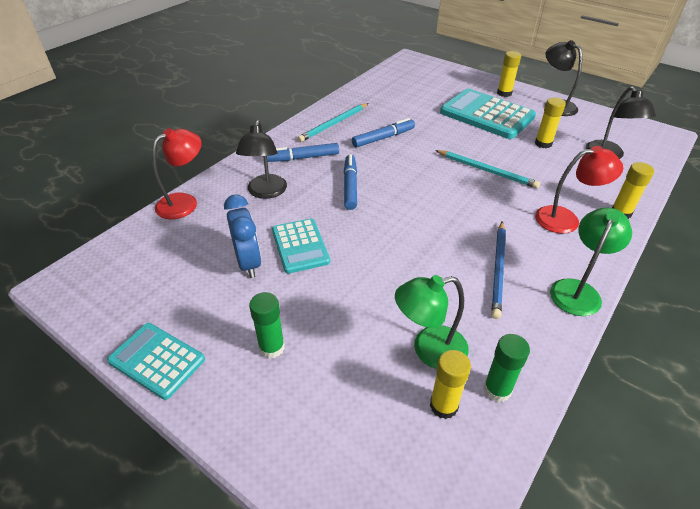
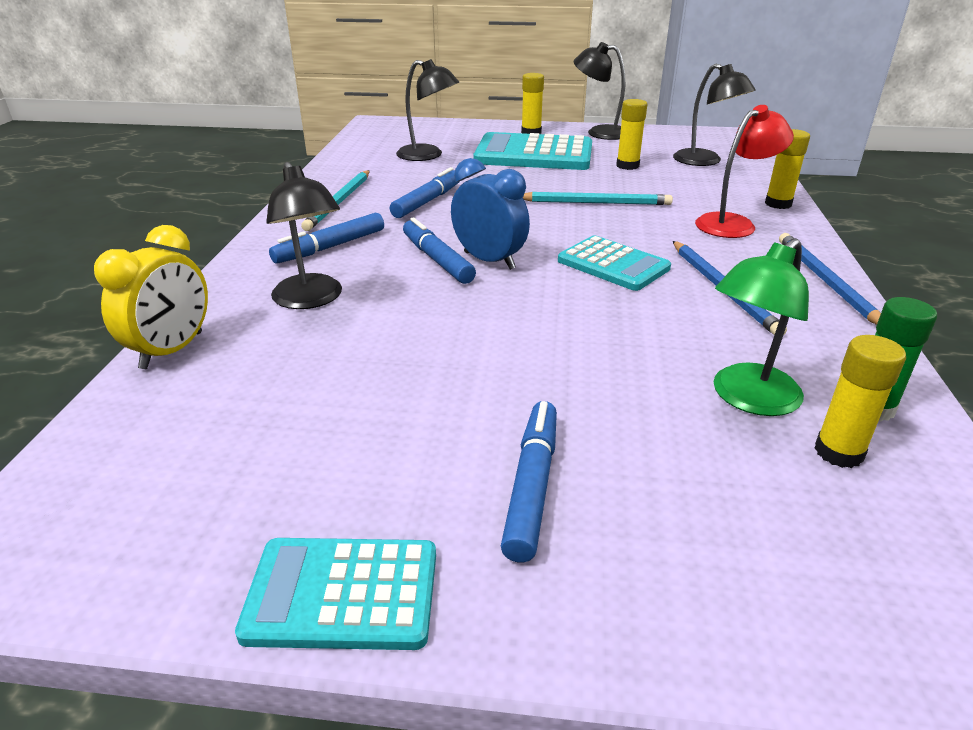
camera: 30 degrees left, 10 degrees down
red lamp [152,128,202,219] -> yellow clock [94,225,208,369]
blue clock [224,195,261,278] -> blue clock moved to [451,158,530,270]
green glue stick [249,292,285,359] -> blue marker [501,401,557,563]
turquoise calculator [272,218,330,274] -> turquoise calculator moved to [558,236,671,291]
green lamp [550,207,632,316] -> blue pencil [779,233,881,325]
none -> black lamp [396,59,459,161]

